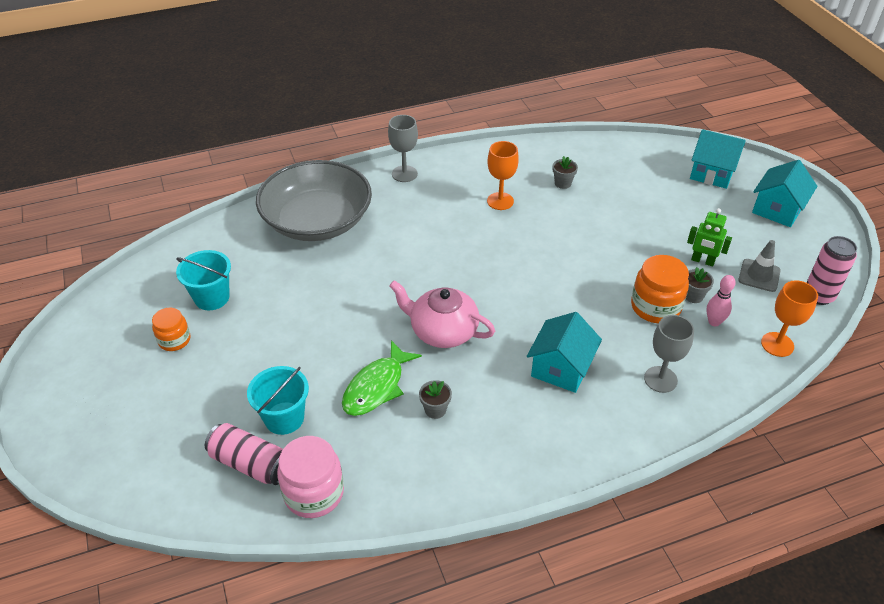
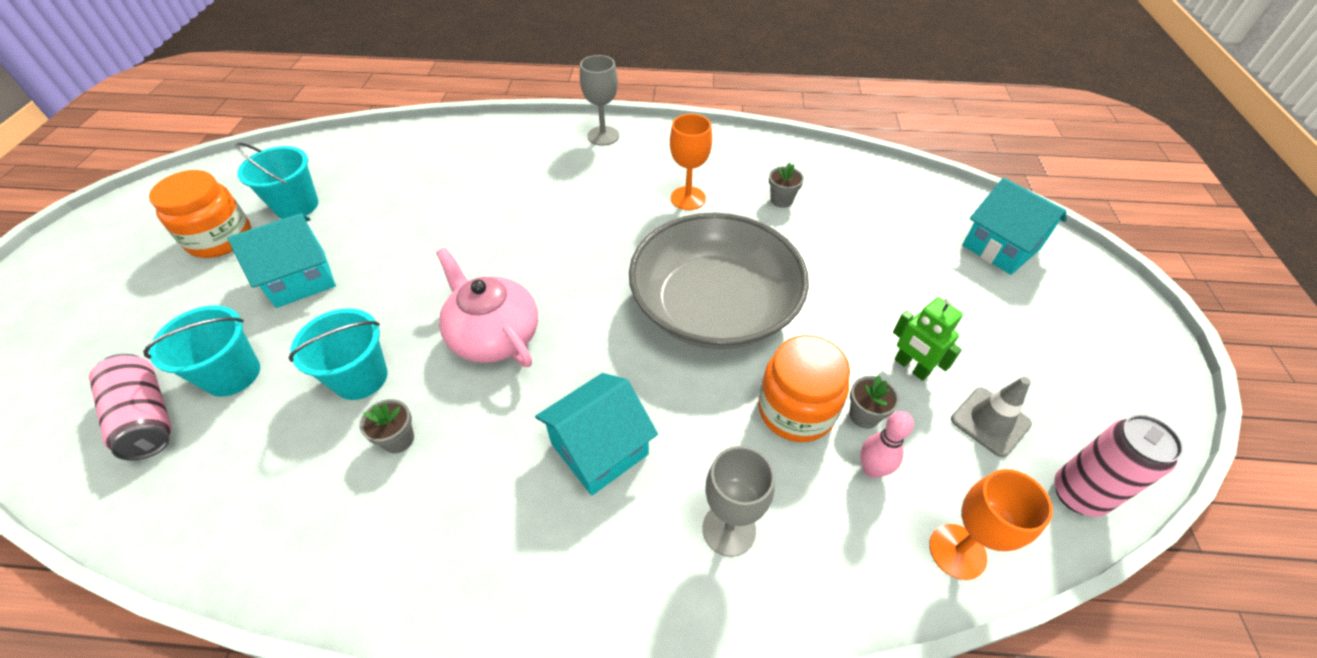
camera: 25 degrees right, 5 degrees up
orange jar [152,308,191,351] -> orange jar [149,170,251,258], size x1.61
grey bowl [256,160,372,241] -> grey bowl moved to [629,213,809,349]
pink jar [277,436,344,518] -> none
green fish [342,340,422,416] -> turquoise bucket [289,308,388,400]
turquoise house [752,160,817,227] -> turquoise house moved to [227,213,336,308]

